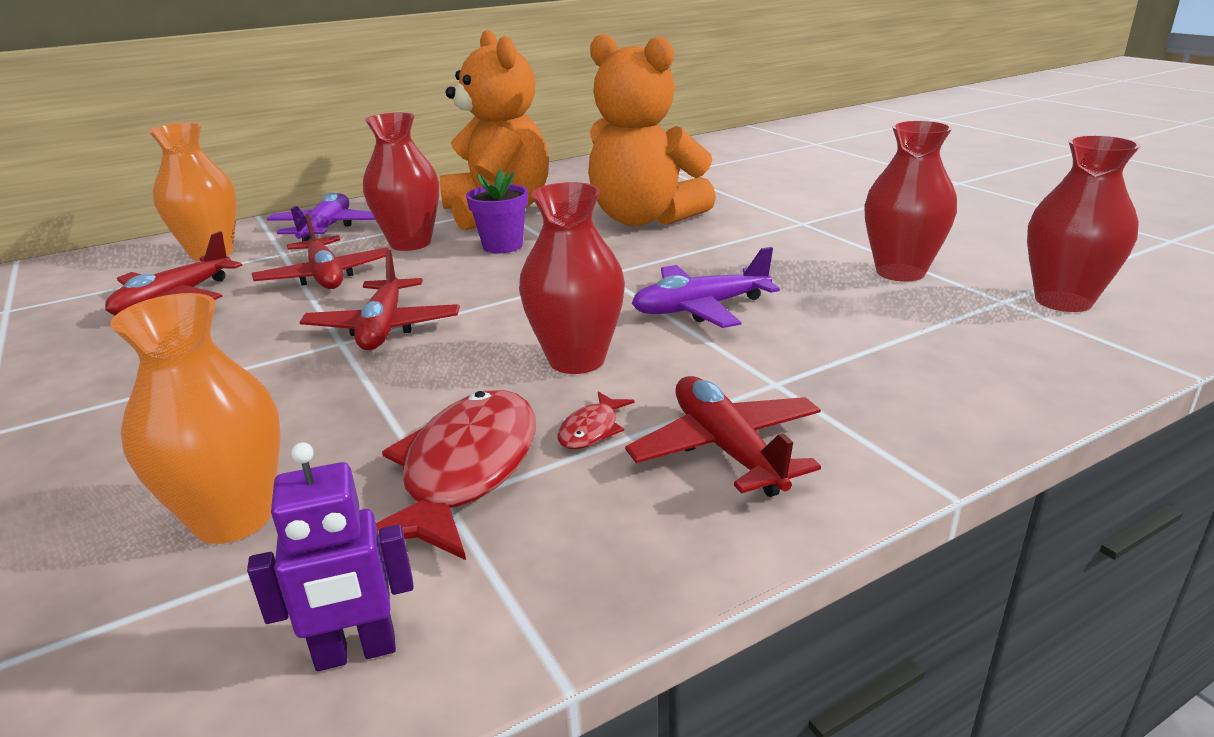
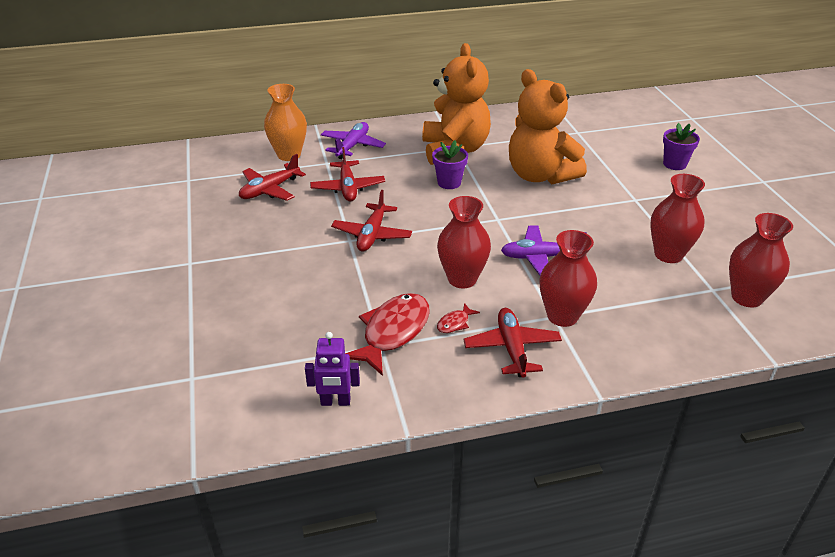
camera: 15 degrees right, 10 degrees up
orange vase [110,293,281,544] -> none
red vase [363,112,439,251] -> red vase moved to [539,230,597,327]
none -> purple flower pot [663,123,700,170]

